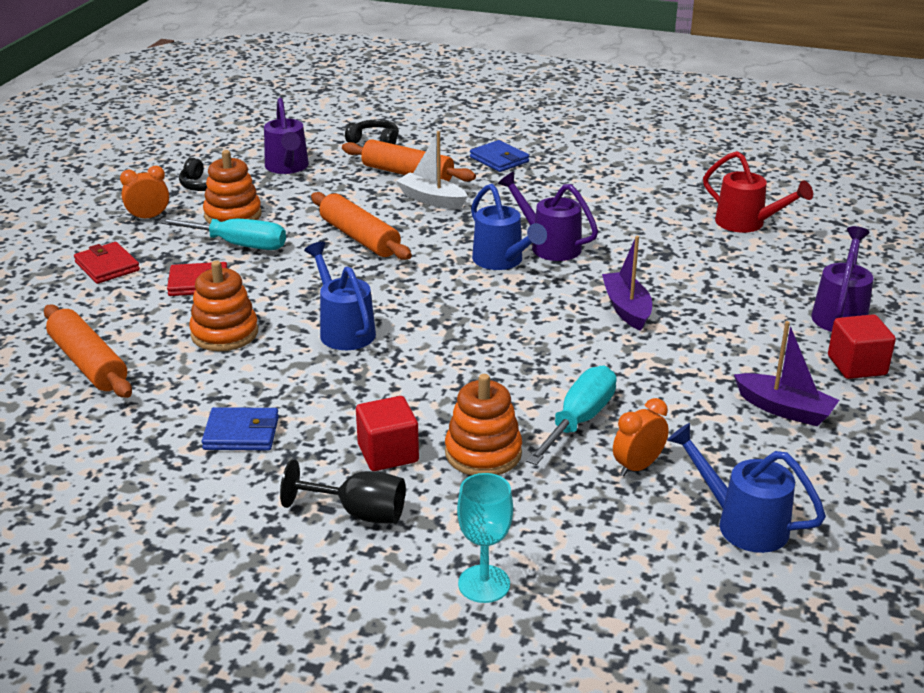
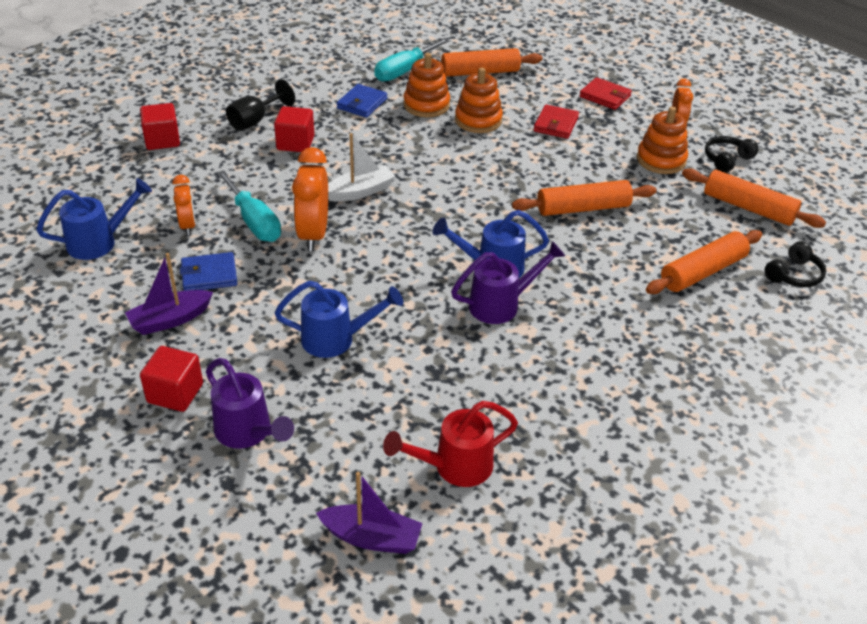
camera: 115 degrees right, 10 degrees up
red wallet [74,242,140,284] -> red wallet turned 45 degrees clockwise [579,77,632,110]
turquoise screwdriver [158,218,286,250] -> turquoise screwdriver moved to [374,38,450,82]
purple watering can [264,98,309,174] -> orange rolling pin [682,168,826,228]
blue watering can [304,242,376,350] -> blue watering can moved to [275,281,403,358]
white boat [396,131,468,209] -> white boat moved to [328,133,396,202]
orange stacking toy [445,374,522,476] -> orange stacking toy moved to [403,53,450,117]
turquoise goblet [457,473,513,603] -> red cube [140,103,180,150]
blue wallet [470,140,529,172] -> blue wallet moved to [180,252,238,291]
purple boat [602,236,652,331] -> purple boat moved to [316,472,423,554]
none -> orange clock [292,147,328,251]

